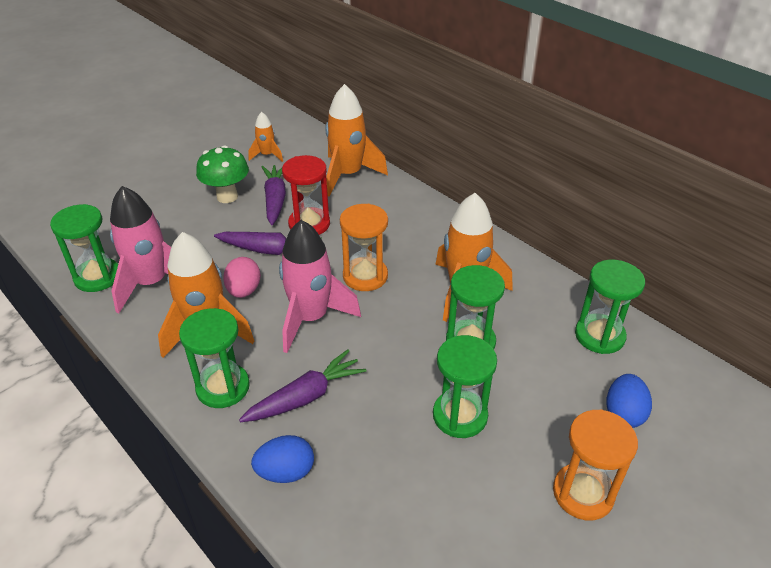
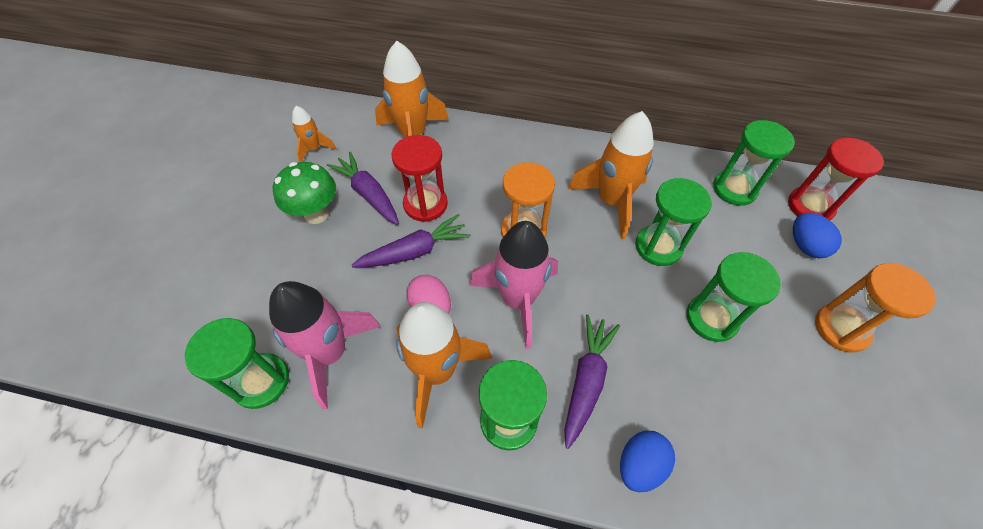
camera: 35 degrees left, 15 degrees up
none -> red hourglass [788,137,884,220]

